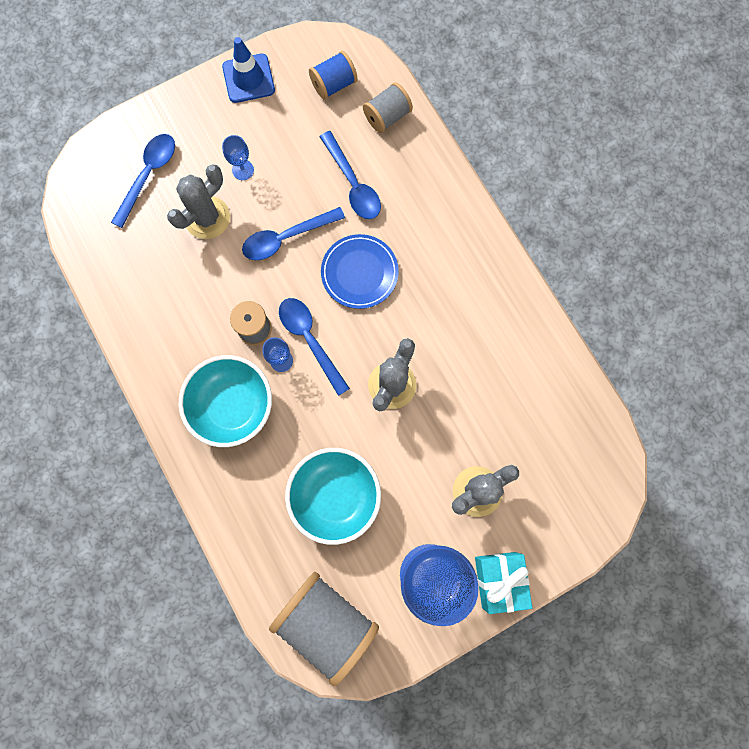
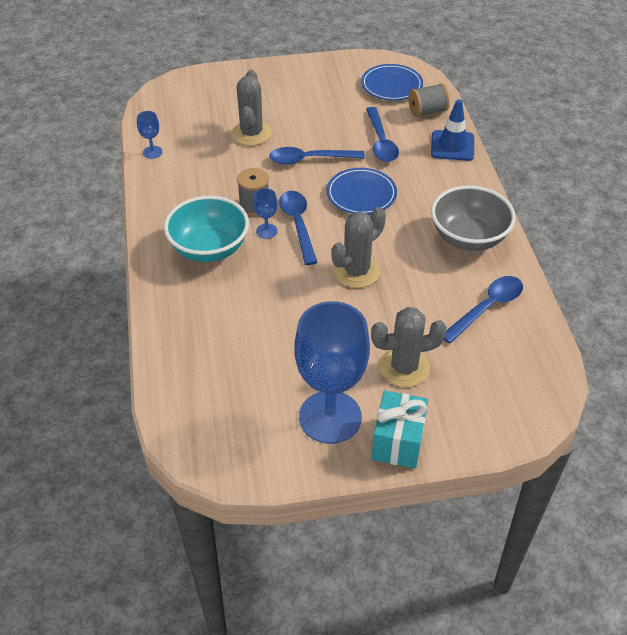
camera: 20 degrees right, 30 degrees down
blue spoon [111,134,175,228] -> blue spoon moved to [444,276,523,344]
grey cactus [167,164,230,239] -> grey cactus turned 60 degrees counterclockwise [232,70,272,146]
blue traffic cone [222,37,275,103] -> blue traffic cone moved to [431,99,474,161]
blue goblet [222,135,254,180] -> blue goblet moved to [137,111,163,159]
grey spool [269,572,379,686] -> none
turquoise bowl [285,448,381,545] -> none
blue spool [309,51,358,100] -> blue plate [361,64,423,101]
none -> grey bowl [431,185,516,251]

